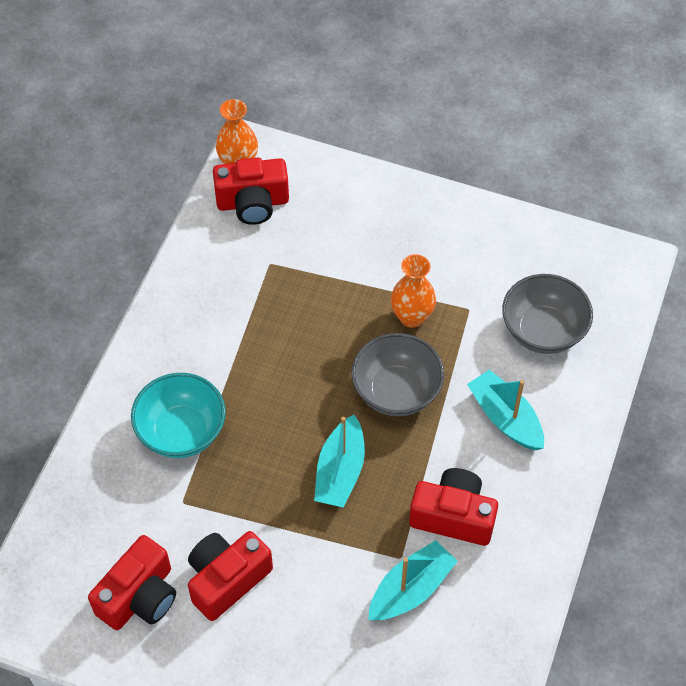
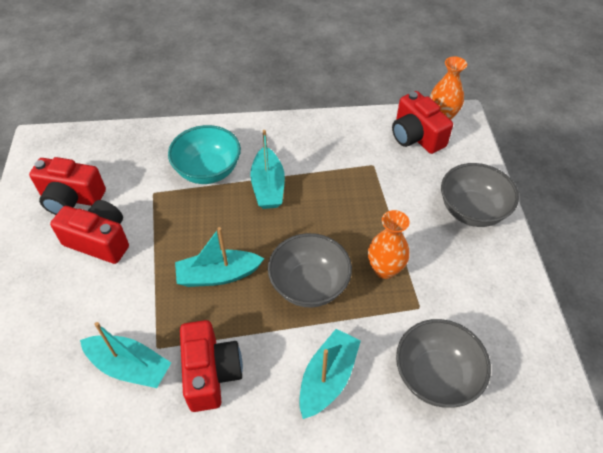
camera: 65 degrees right, 5 degrees down
none -> turquoise boat [250,130,285,209]
none -> grey bowl [441,163,519,227]

